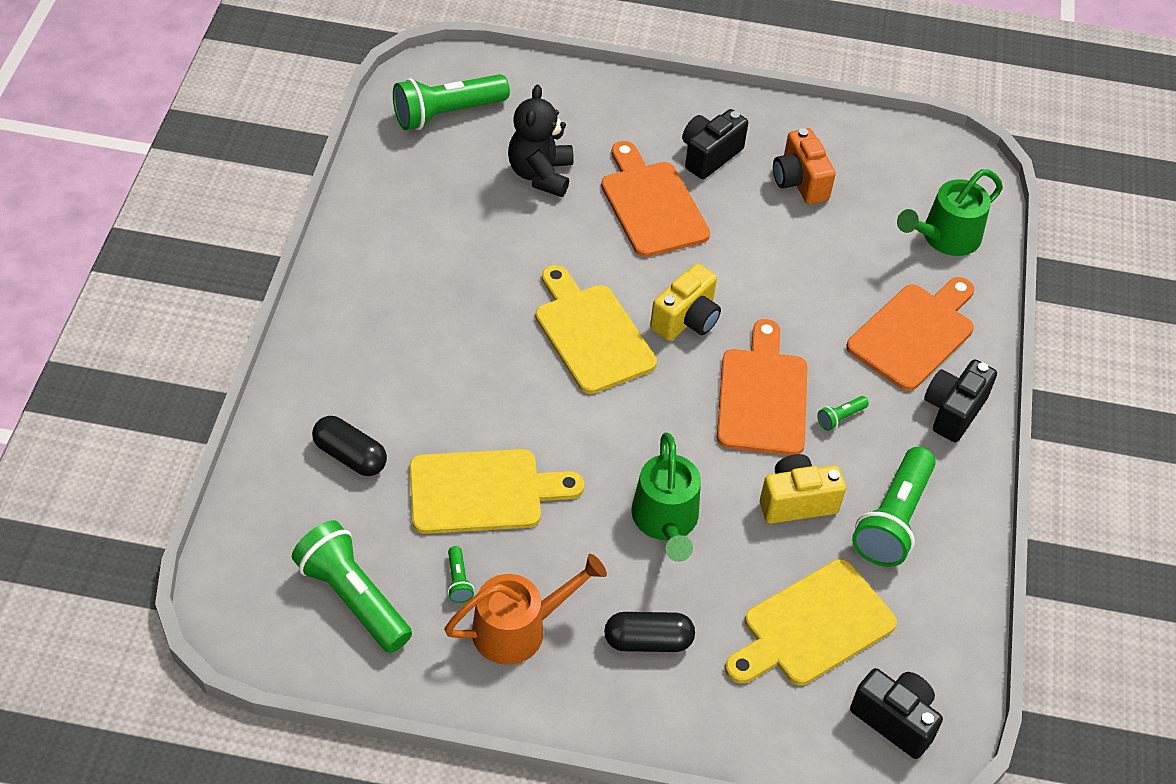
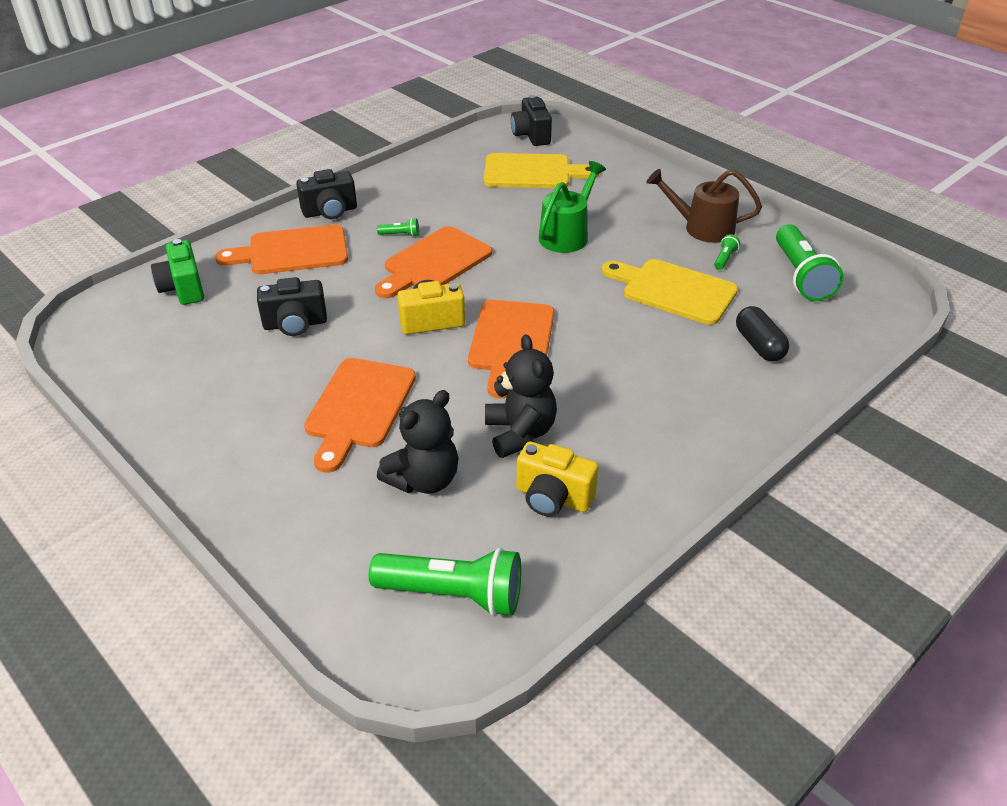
camera: 140 degrees left, 10 degrees down
orange watering can [444,554,607,665] -> brown watering can [647,169,762,243]
yellow cutting board [535,265,657,394] -> orange cutting board [468,300,554,398]
black capsule [604,612,695,652] -> none
black camera [682,109,748,179] -> black camera moved to [257,277,327,336]
yellow camera [760,454,846,524] -> yellow camera moved to [516,441,599,517]
orange camera [773,128,836,204] -> none
green flashlight [852,447,936,567] -> none
green watering can [897,169,1003,256] -> green camera [151,239,204,305]
none -> black teddy bear [485,334,557,458]

